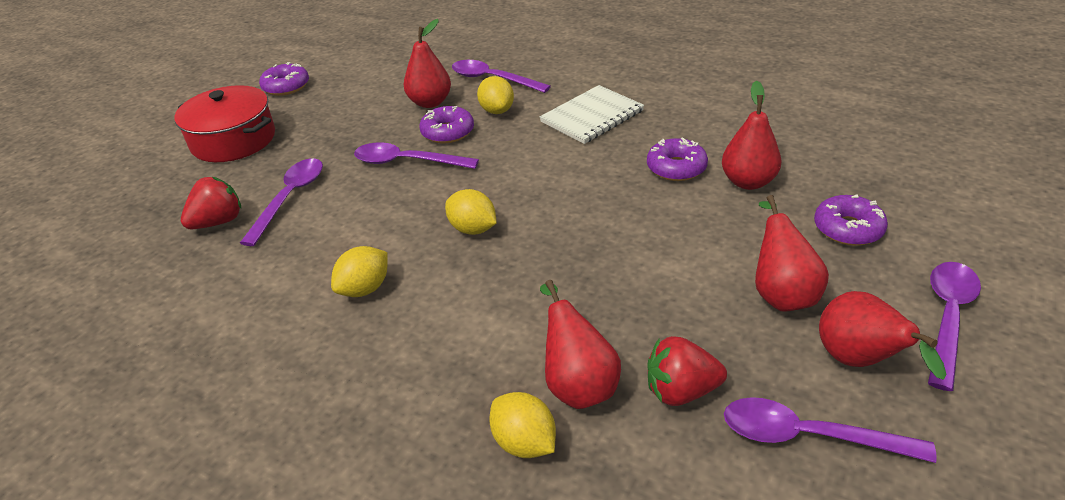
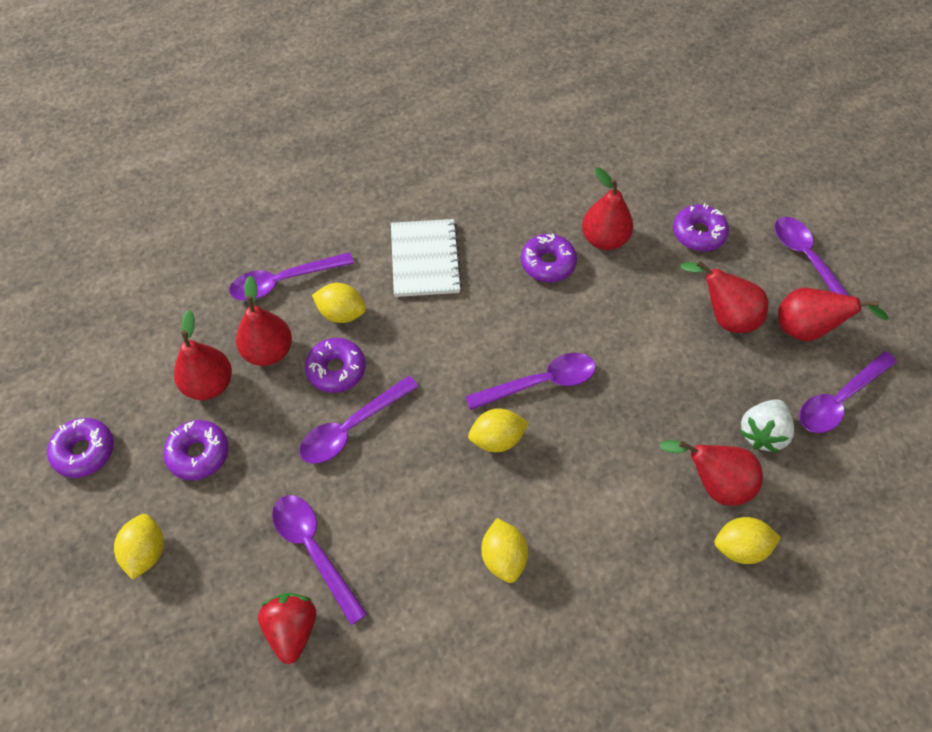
camera: 55 degrees left, 20 degrees up
red pot [174,85,275,162] -> yellow lemon [114,514,164,580]
red strawberry [648,336,727,406] -> white strawberry [740,399,794,453]
none -> purple donut [163,420,229,480]
none -> red pear [174,310,232,400]
none -> purple spoon [465,353,596,410]

